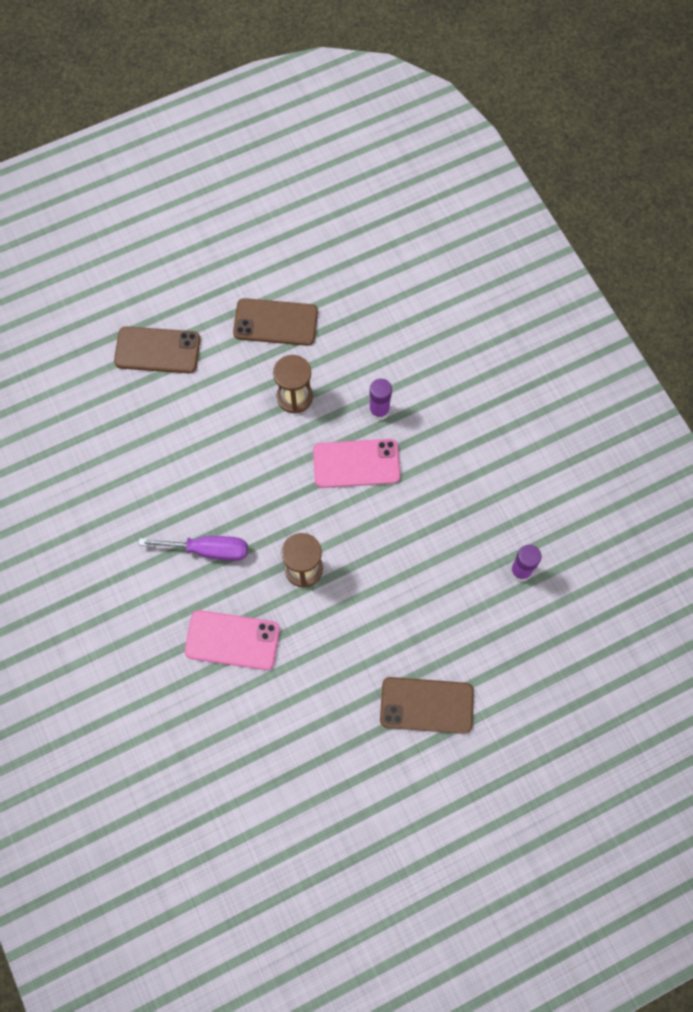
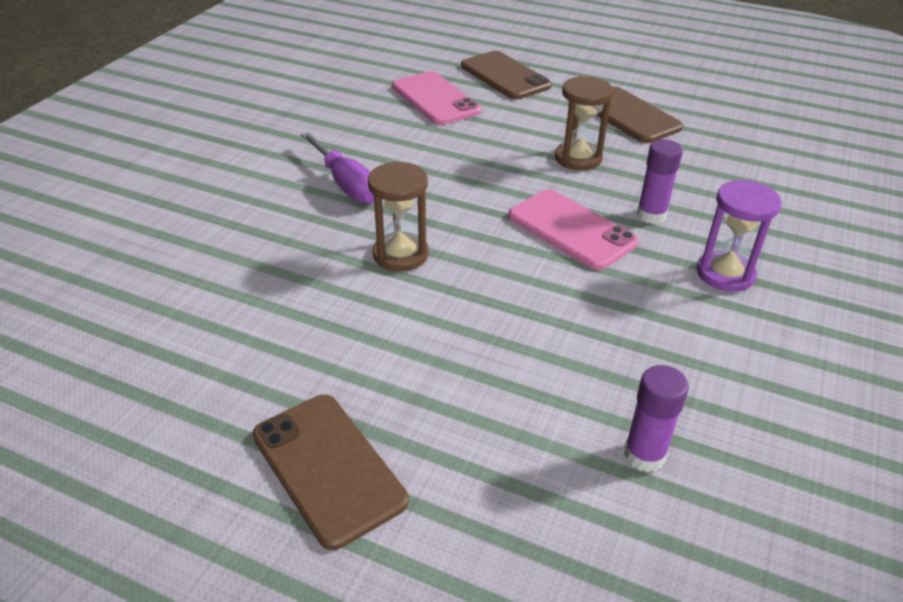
camera: 50 degrees right, 30 degrees down
pink phone [185,610,280,670] -> pink phone moved to [392,71,481,125]
none -> purple hourglass [697,180,782,292]

